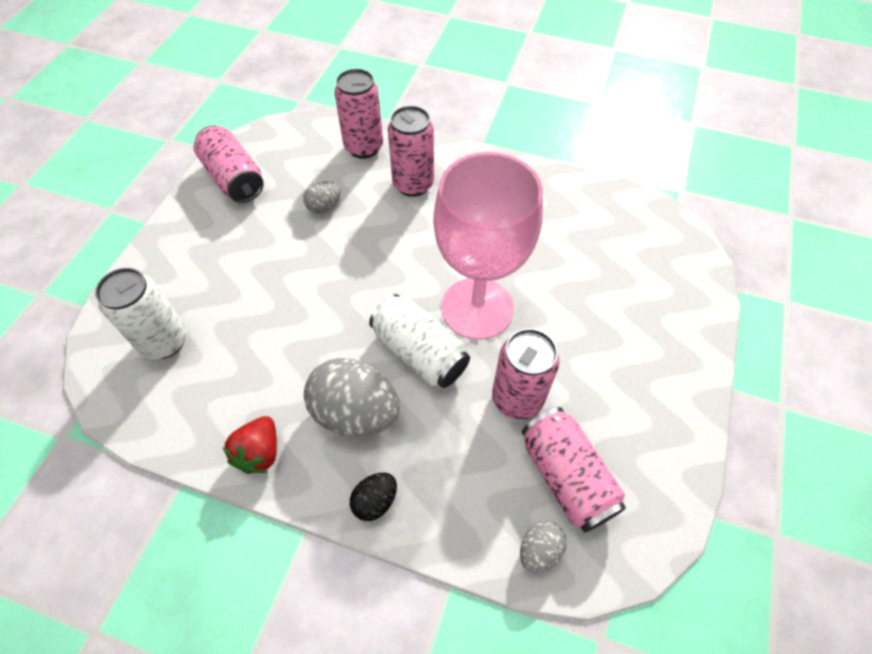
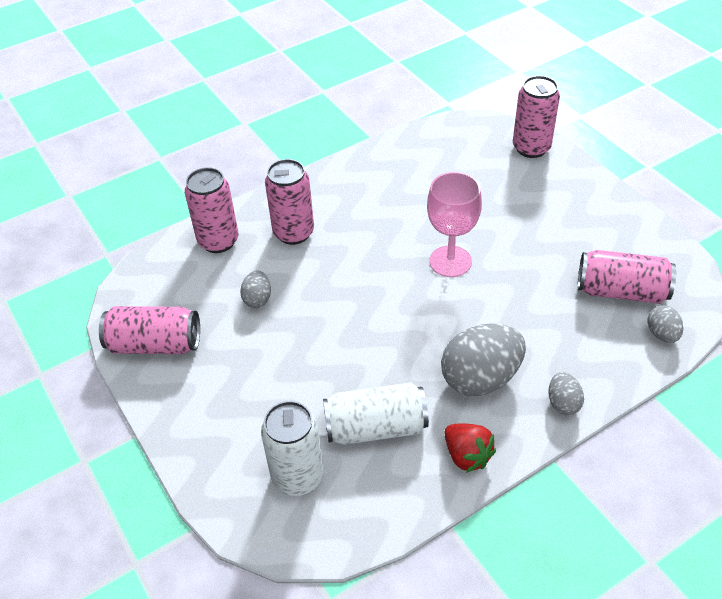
camera: 50 degrees left, 10 degrees down
black egg [350,473,397,521] -> grey egg [548,372,584,415]
white can [369,294,470,388] -> white can moved to [323,383,429,445]
pink goblet [433,152,543,340] -> pink goblet [427,172,482,277], size x0.64
pink can [492,328,560,420] -> pink can moved to [513,76,560,158]

